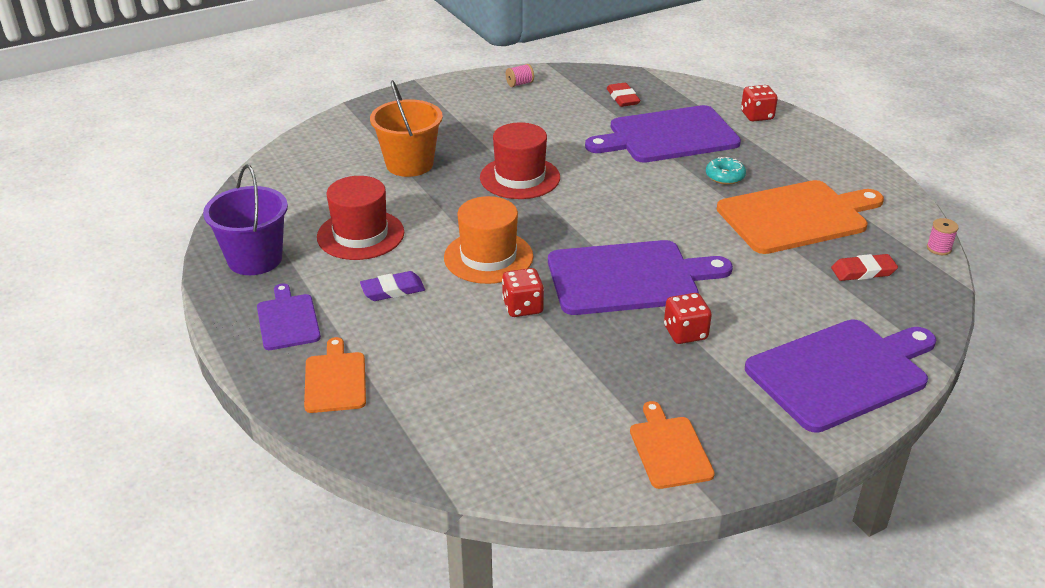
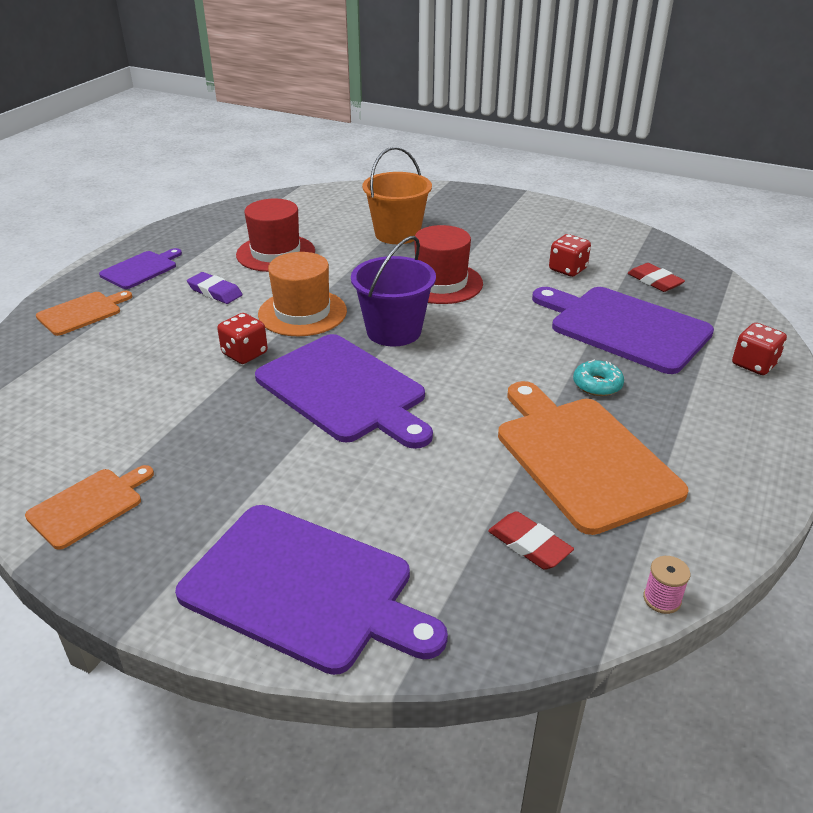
camera: 55 degrees right, 0 degrees up
purple bucket [203,165,288,275] -> purple bucket moved to [351,236,436,347]
pink spool [506,64,534,87] -> none
red eraser [607,83,640,107] -> red eraser turned 75 degrees counterclockwise [628,263,685,292]
red dice [664,293,712,344] -> red dice moved to [549,234,591,277]
orange cutting board [716,180,884,254] -> orange cutting board turned 150 degrees counterclockwise [498,381,688,535]

